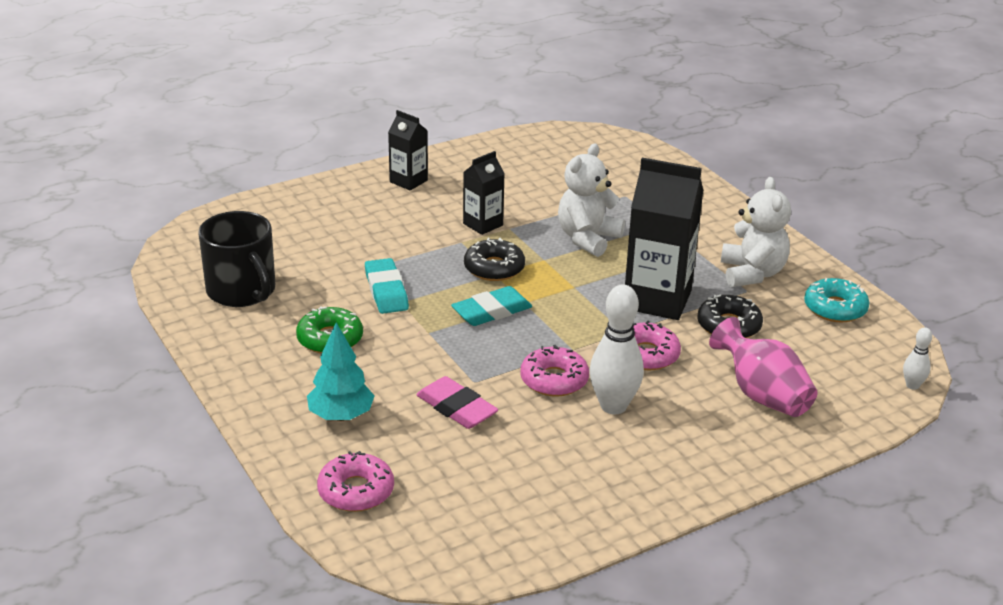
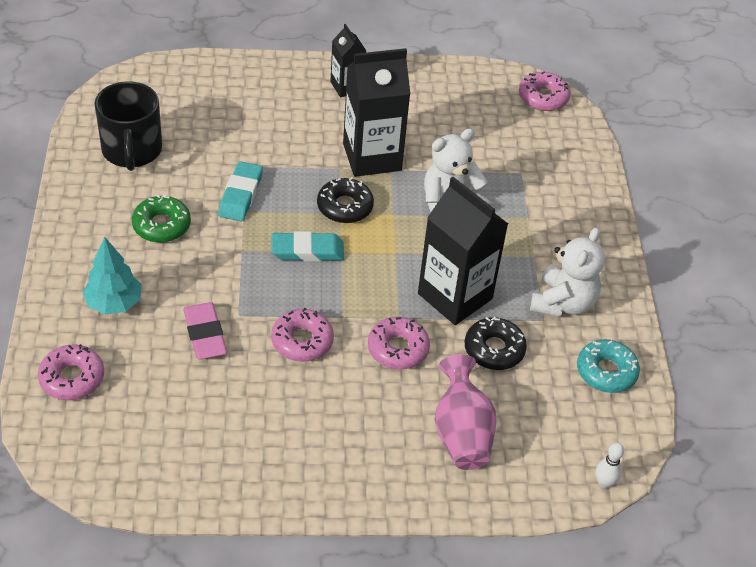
camera: 25 degrees right, 15 degrees up
black carton [463,151,505,235] -> black carton [343,48,410,177], size x1.83
white bowling pin [590,284,644,414] -> none
none -> pink donut [519,71,571,111]

